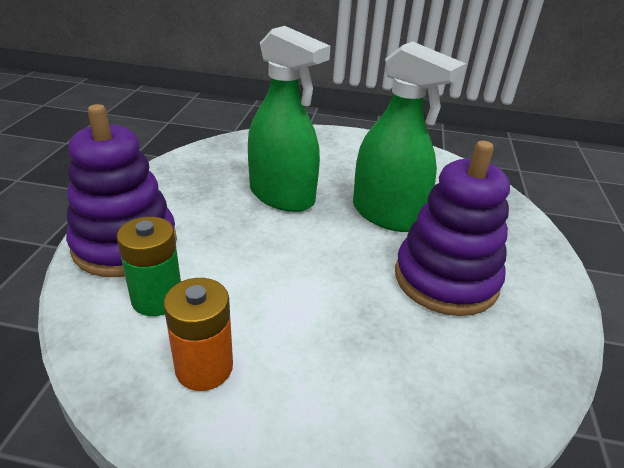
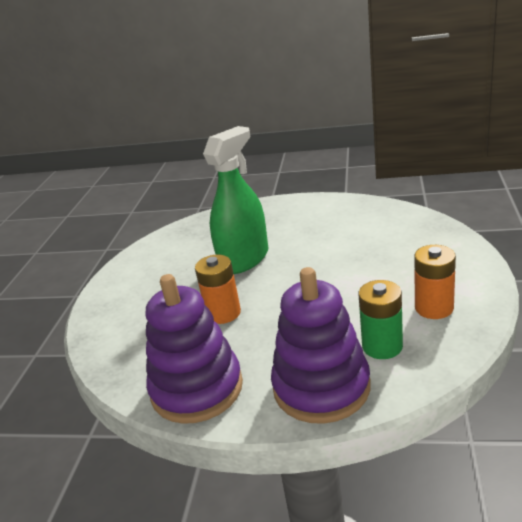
camera: 85 degrees left, 5 degrees down
green spray bottle [248,26,331,212] -> orange battery [195,255,241,324]
purple stacking toy [395,141,510,316] -> purple stacking toy moved to [146,274,243,424]

